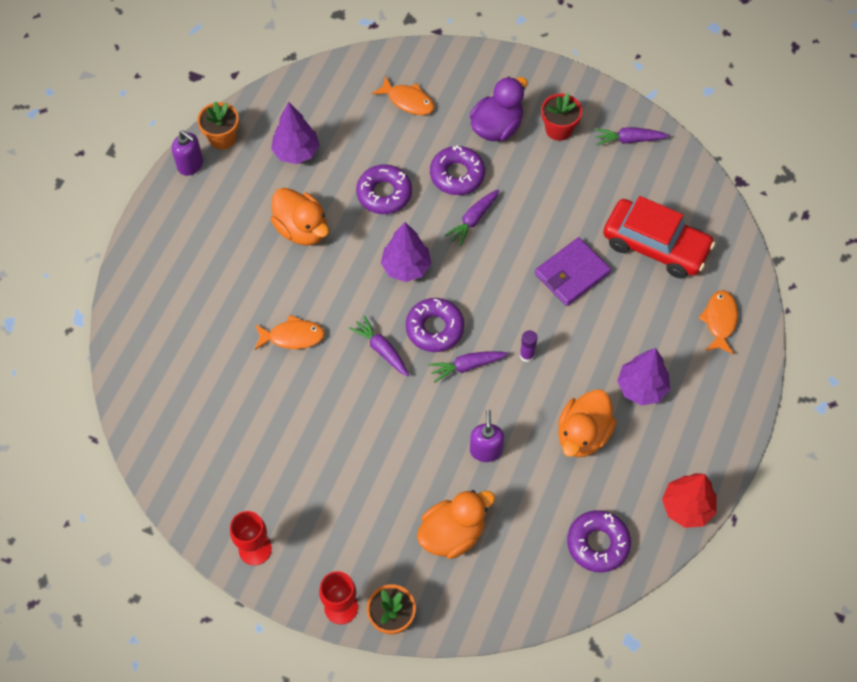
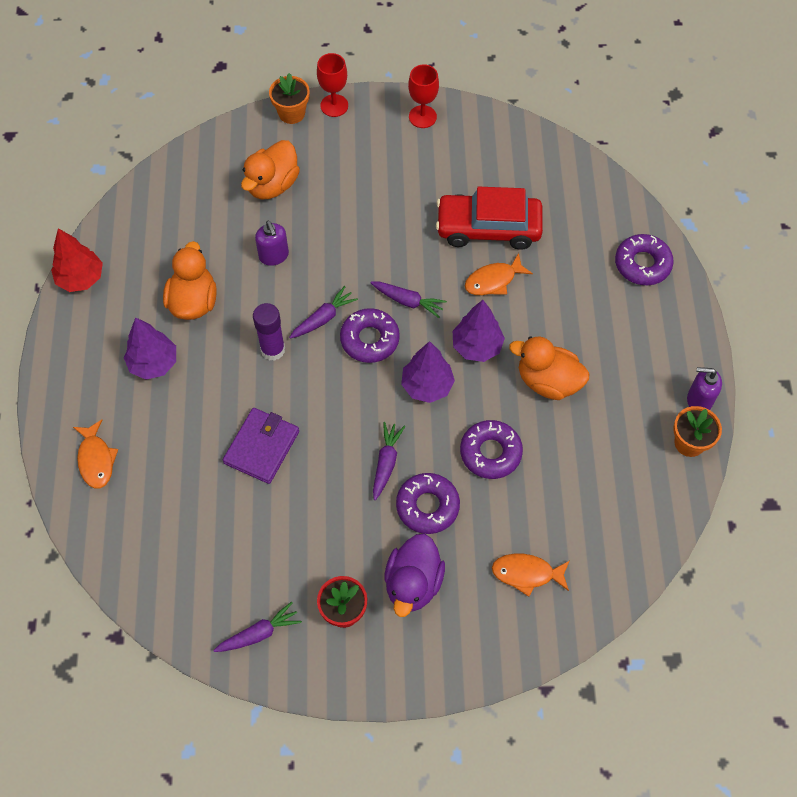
camera: 155 degrees right, 0 degrees up
purple tree [271,102,319,164] -> purple tree moved to [453,300,505,362]
purple glue stick [520,330,538,362] -> purple glue stick [253,303,285,361], size x1.66
purple donut [567,510,631,573] -> purple donut moved to [615,234,674,285]
red car [603,196,715,279] -> red car moved to [436,187,543,250]

